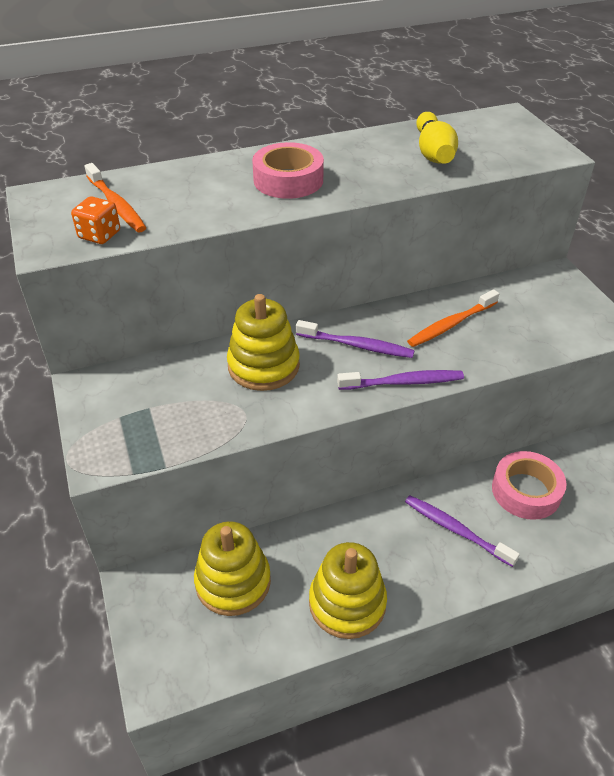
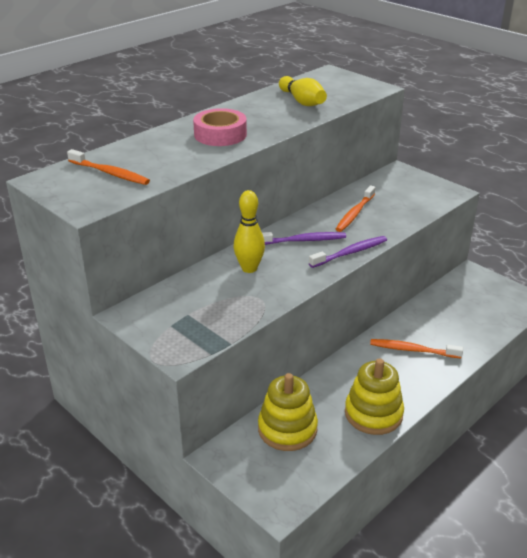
camera: 25 degrees left, 10 degrees down
orange dice [71,196,120,244] -> none
yellow stacking toy [227,294,300,391] -> yellow bowling pin [234,190,265,273]
purple toothbrush [405,495,520,567] -> orange toothbrush [370,339,463,358]
pink tape [492,451,567,520] -> none

